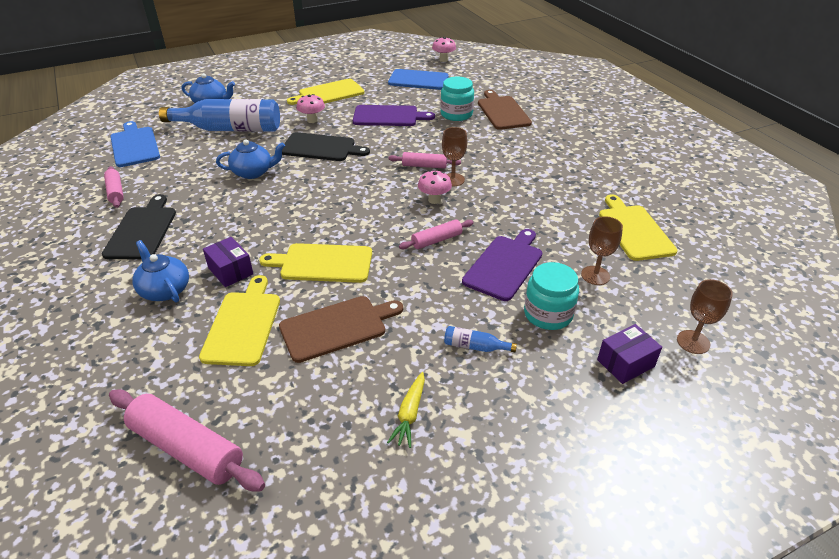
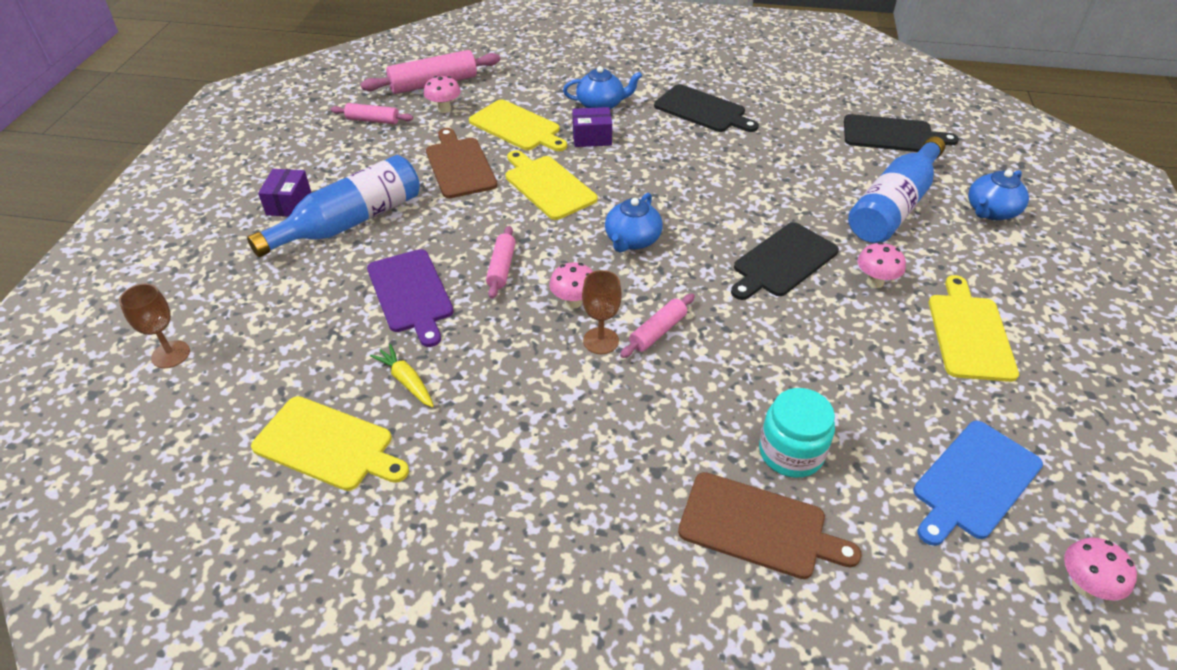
camera: 125 degrees right, 5 degrees up
pink rolling pin [104,166,124,208] -> pink rolling pin moved to [330,103,413,124]
blue cutting board [110,121,160,167] -> black cutting board [844,114,959,152]
blue teapot [216,140,285,179] -> blue teapot moved to [605,193,663,253]
yellow cutting board [259,243,372,283] -> yellow cutting board turned 75 degrees counterclockwise [506,150,597,220]
brown cutting board [279,296,403,363] -> brown cutting board turned 150 degrees clockwise [426,128,497,198]
purple cutting board [353,105,435,126] -> none
yellow carrot [387,372,425,448] -> yellow carrot moved to [370,344,434,407]
blue bottle [444,326,517,352] -> blue bottle [247,155,420,257], size x2.49
turquoise jar [524,262,579,330] -> none
brown goblet [581,216,623,285] -> none
purple box [597,324,662,384] -> purple box moved to [258,169,311,217]
none -> pink mushroom [424,76,461,113]

